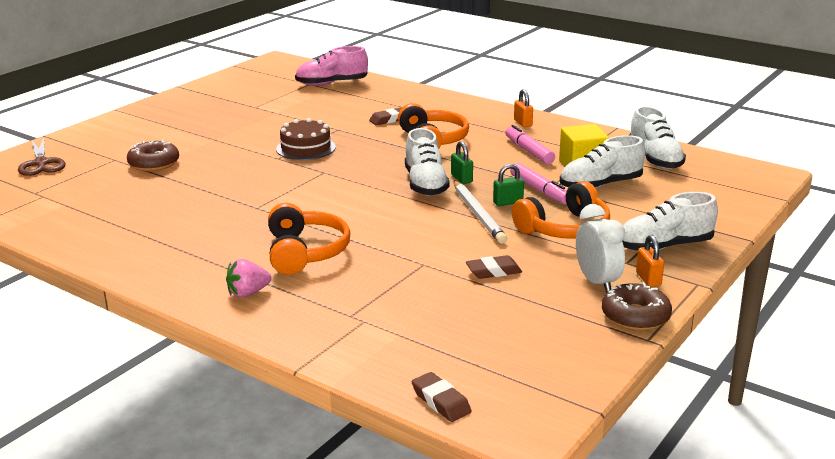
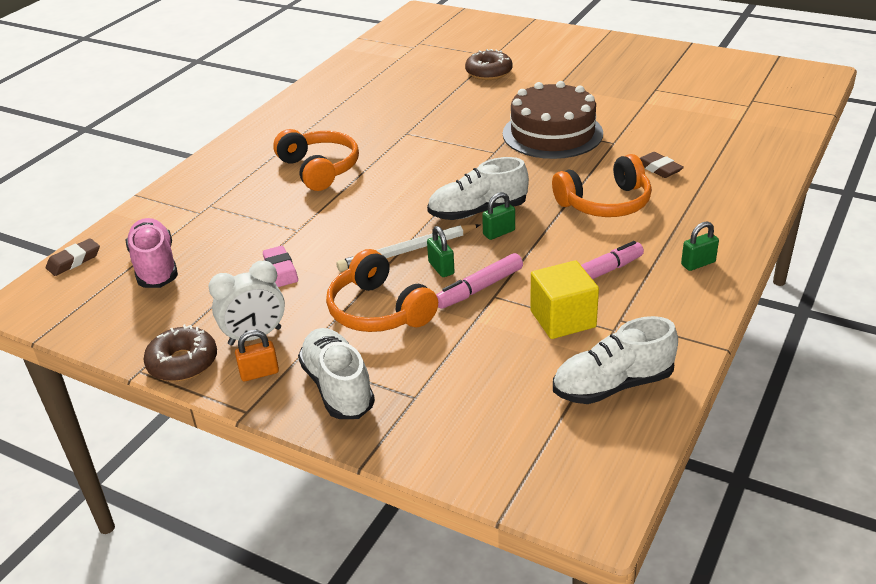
camera: 85 degrees right, 10 degrees up
brown scissors [18,138,65,176] -> none
pink strawberry [226,259,271,298] -> none
orange headphones [268,203,350,275] -> orange headphones turned 105 degrees counterclockwise [273,129,359,191]
brown cake [276,118,336,160] -> brown cake [503,81,603,159], size x1.57
pink shoe [295,46,368,86] -> pink shoe moved to [126,218,178,288]
brown eraser [466,255,522,279] -> pink eraser [263,246,298,287]
orange padlock [514,89,533,127] -> green padlock [681,221,719,271]
white shoe [560,135,645,189] -> none

